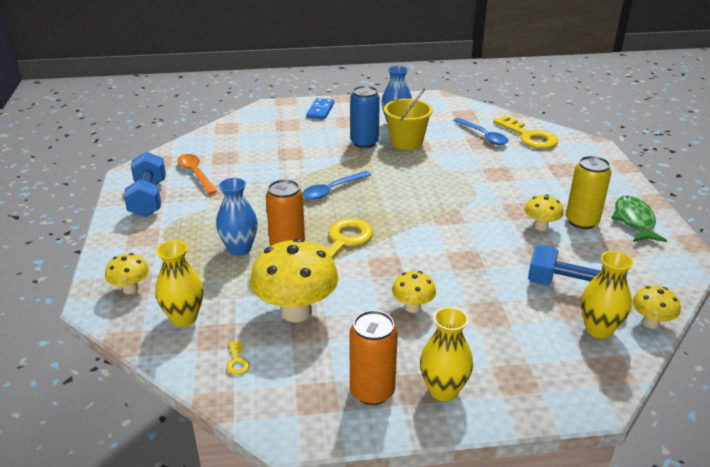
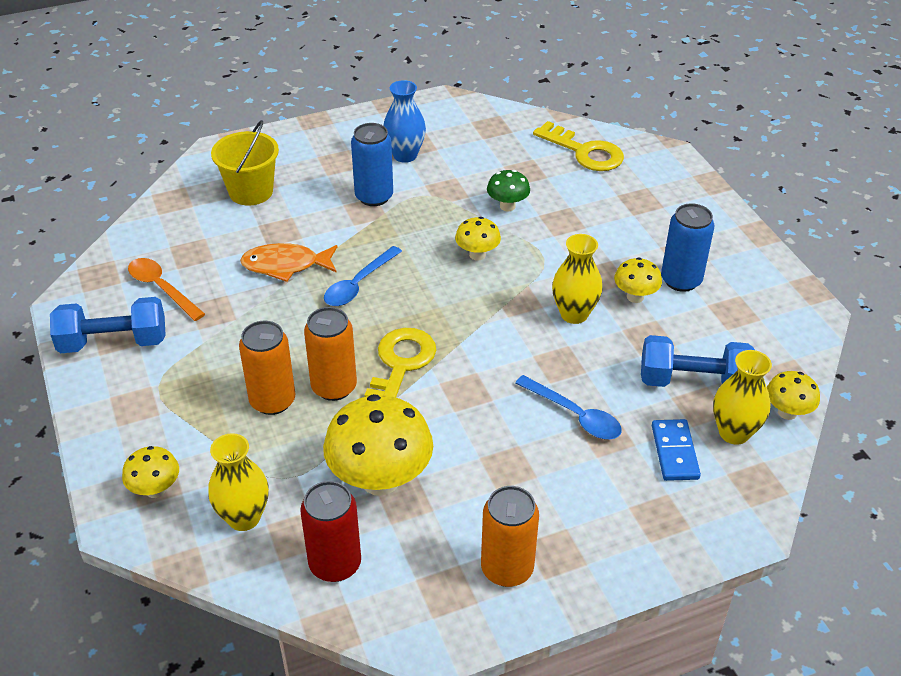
camera: 15 degrees left, 10 degrees up
blue dumbbell [124,151,166,217] -> blue dumbbell turned 75 degrees counterclockwise [50,297,165,353]
blue vase [216,178,258,256] -> orange can [239,321,295,415]
yellow key [226,341,250,375] -> red can [300,481,361,582]
blue domino [306,98,334,119] -> blue domino moved to [652,419,701,481]
yellow bucket [384,88,433,150] -> yellow bucket moved to [211,120,279,205]
yellow mushroom [392,271,436,313] -> yellow mushroom moved to [455,217,501,261]
yellow vase [420,307,473,401] -> yellow vase moved to [552,234,603,324]
blue spoon [453,118,509,145] -> blue spoon moved to [515,375,622,439]
yellow can [566,156,611,229] -> blue can [661,203,715,292]
green fish [611,195,667,242] -> none
none -> orange fish [240,243,337,282]
none -> green mushroom [487,170,530,211]

